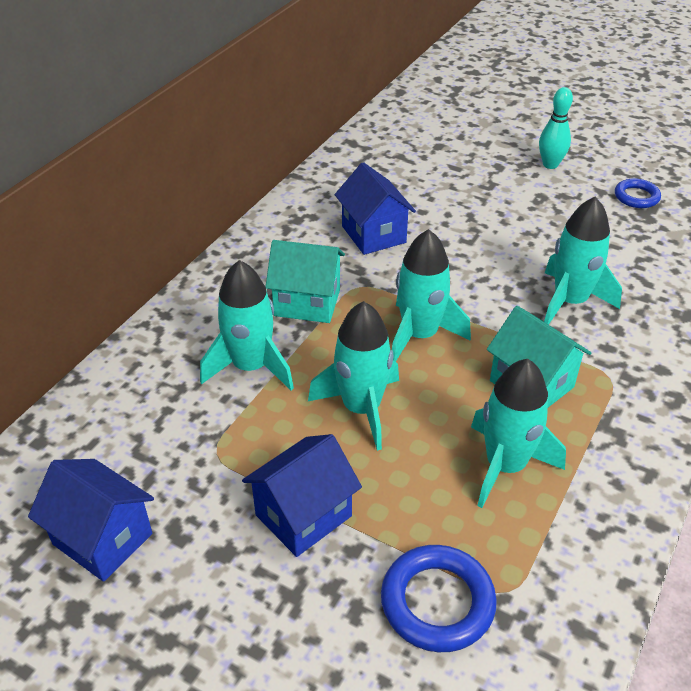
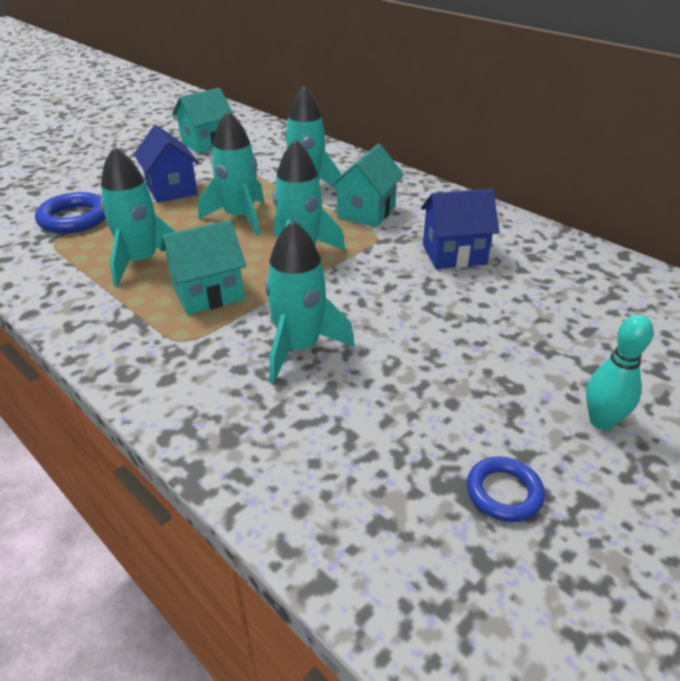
camera: 105 degrees right, 5 degrees down
blue house [28,459,154,582] -> turquoise house [172,88,234,153]

